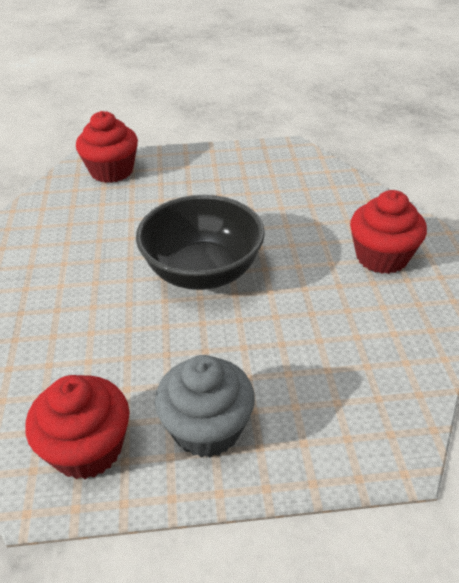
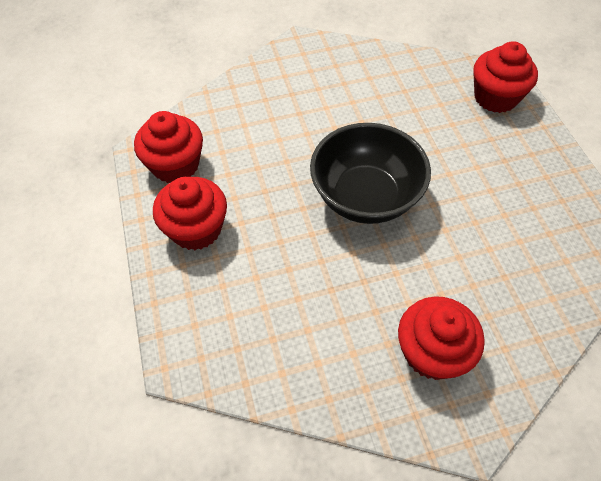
camera: 80 degrees right, 15 degrees up
grey cupcake [155,355,255,458] -> red cupcake [153,177,227,250]

